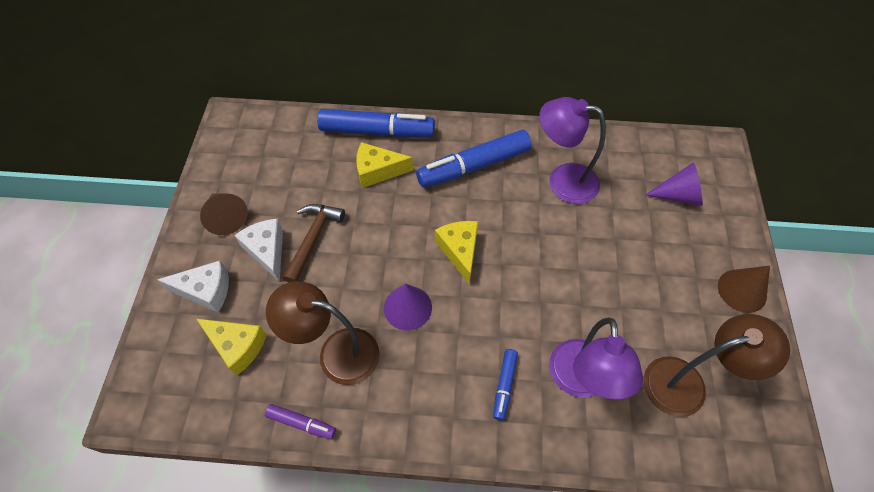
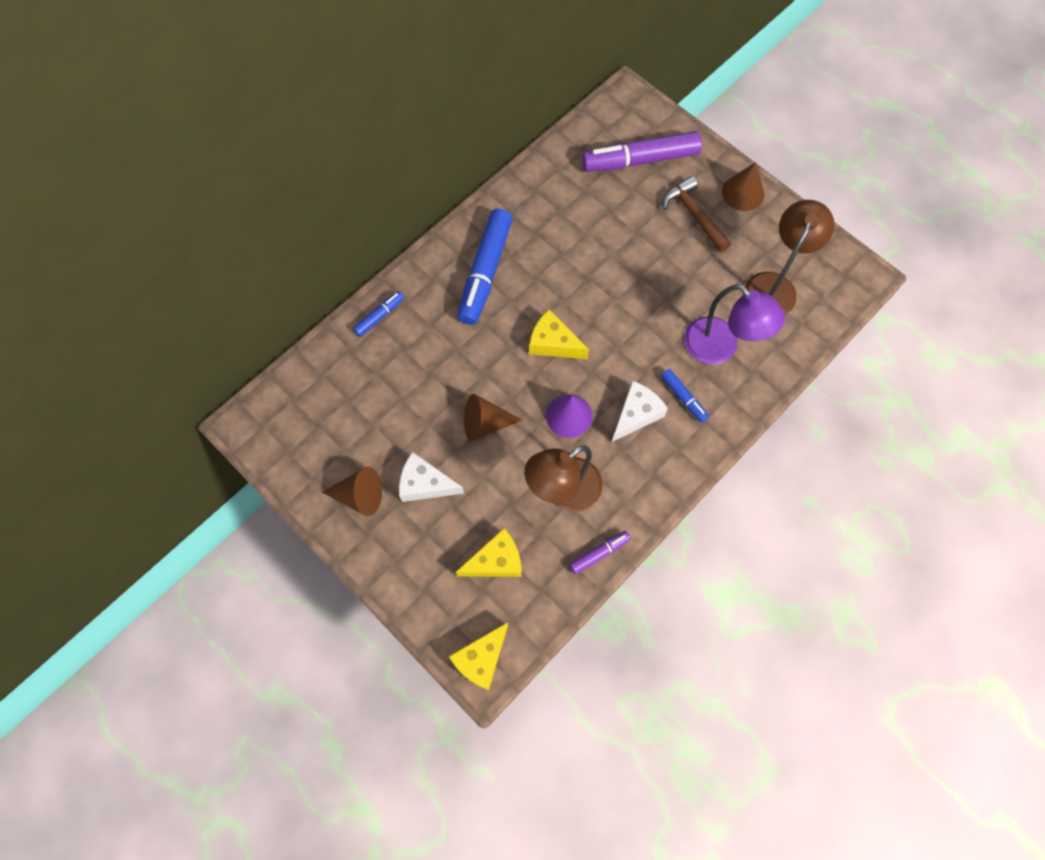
camera: 50 degrees left, 10 degrees up
white cheese [157,261,229,312] -> white cheese moved to [612,381,668,442]
brown hammer [283,204,345,282] -> brown hammer moved to [663,176,731,252]
blue marker [317,109,435,137] -> blue marker [353,291,404,337], size x0.48
yellow cheese [356,142,413,188] -> yellow cheese moved to [449,622,508,690]
purple lamp [539,97,606,204] -> none
purple cone [645,162,703,206] -> purple marker [582,131,702,172]
none -> brown cone [464,394,522,442]

